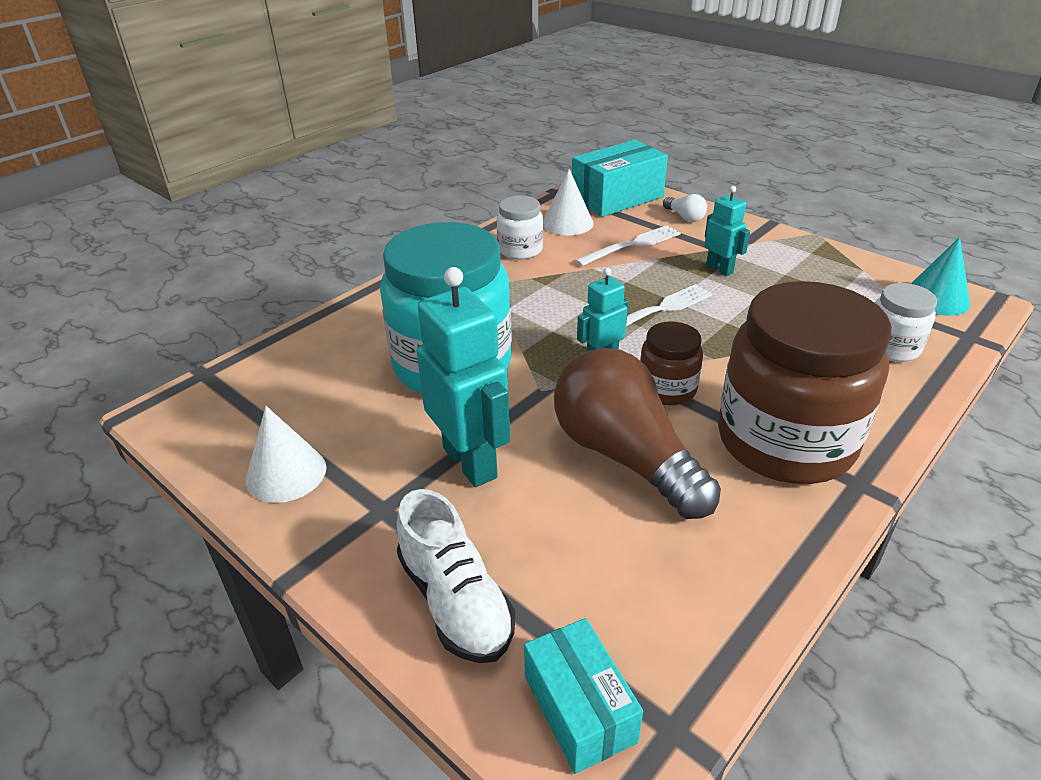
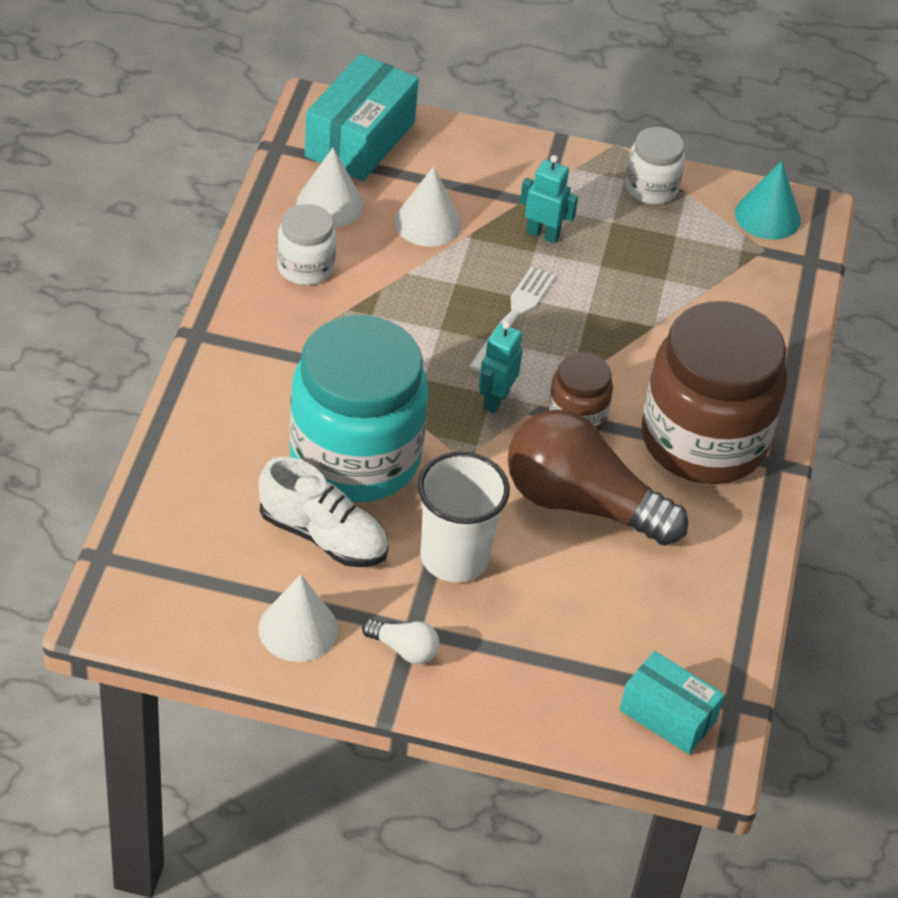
camera: 35 degrees left, 10 degrees up
white shoe [397,489,515,663] -> white shoe moved to [258,457,389,567]
turquoise robot [417,267,510,487] -> white cup [417,451,510,582]
white fork [575,225,681,266] -> white cone [394,166,462,247]
white light bulb [663,194,707,222] -> white light bulb moved to [362,619,439,664]
white jar [875,283,937,362] -> white jar moved to [625,127,685,204]

